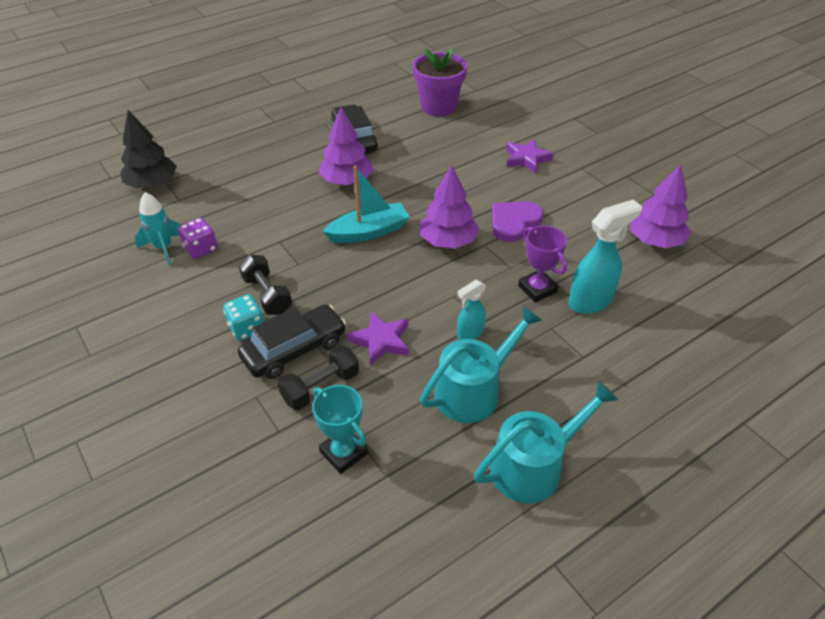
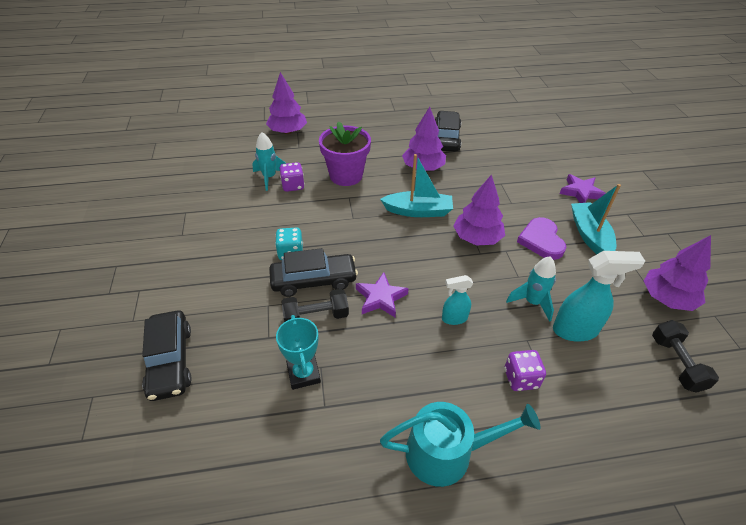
camera: 25 degrees right, 0 degrees up
black tree [120,110,177,188] -> purple tree [266,72,307,134]
black dumbbell [238,255,292,315] -> black dumbbell moved to [652,320,719,393]
purple flower pot [413,48,467,116] -> purple flower pot moved to [319,121,371,186]
turquoise watering can [420,306,543,423] -> none
purple heart [492,201,543,242] -> purple heart turned 75 degrees counterclockwise [517,217,566,260]
purple trophy [518,226,567,303] -> turquoise rocket [506,256,556,322]
none -> black car [142,310,192,401]
none -> purple dice [504,350,546,391]
none -> turquoise boat [571,184,621,254]

